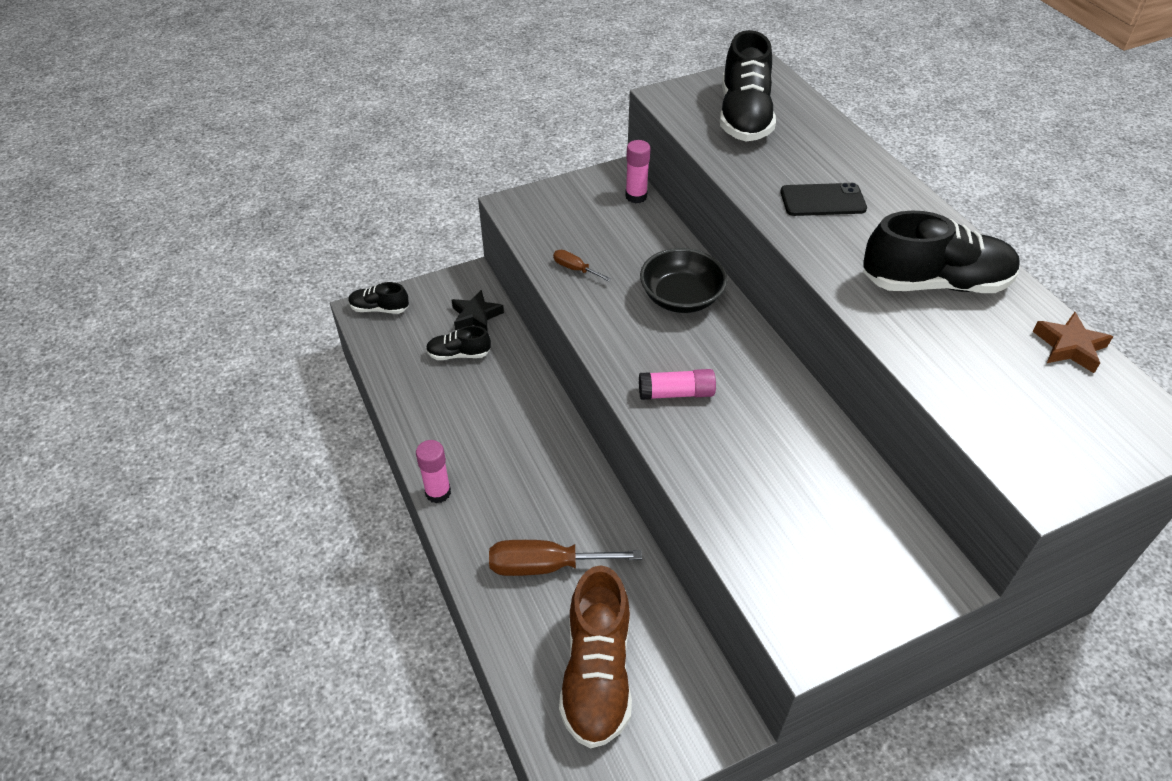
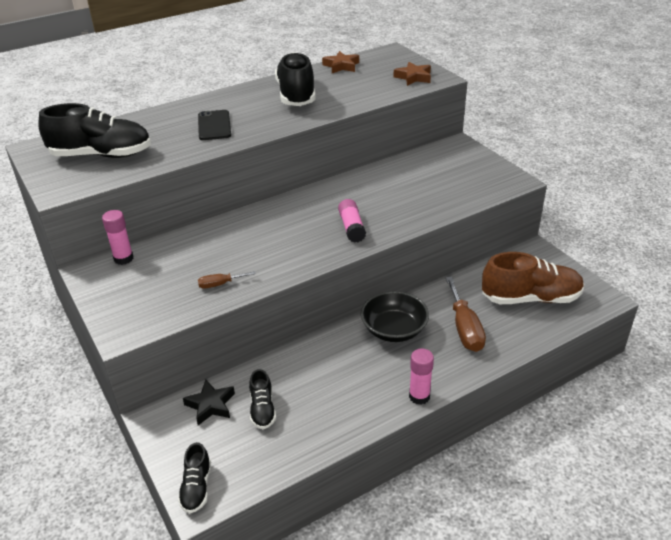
camera: 95 degrees left, 10 degrees down
brown screwdriver [553,250,611,281] -> brown screwdriver turned 45 degrees clockwise [198,271,256,289]
black bowl [640,248,727,313] -> black bowl moved to [361,291,429,342]
none -> brown star [394,62,431,86]

